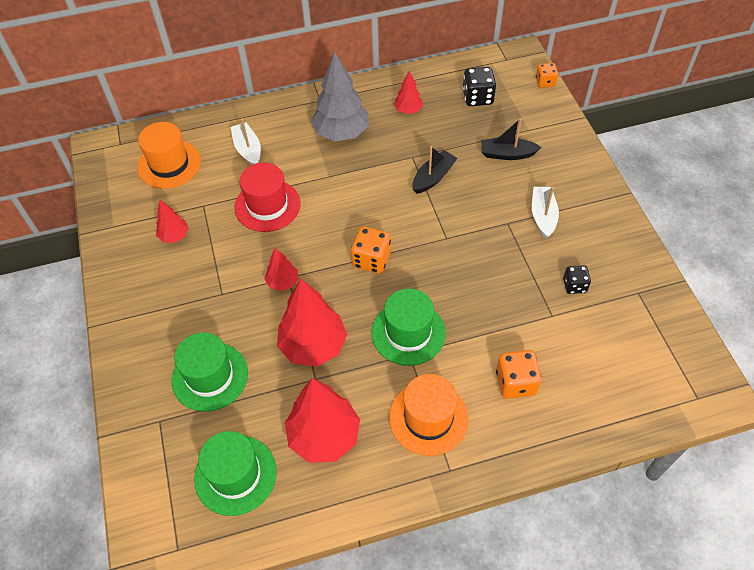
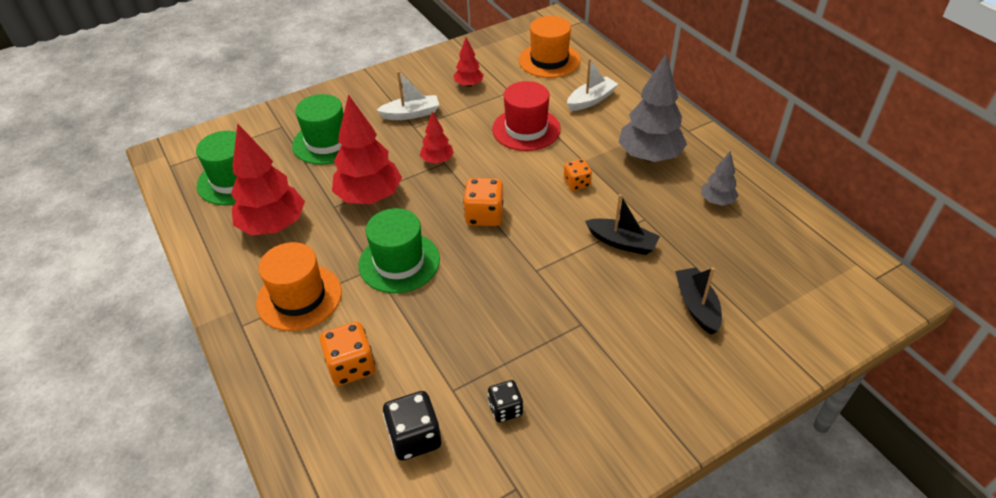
camera: 75 degrees right, 10 degrees down
red tree [394,71,423,114] -> grey tree [701,151,739,206]
black dice [462,67,496,106] -> black dice moved to [383,391,441,461]
white boat [532,187,559,239] -> white boat moved to [376,71,439,120]
orange dice [536,63,558,88] -> orange dice moved to [564,159,592,191]

